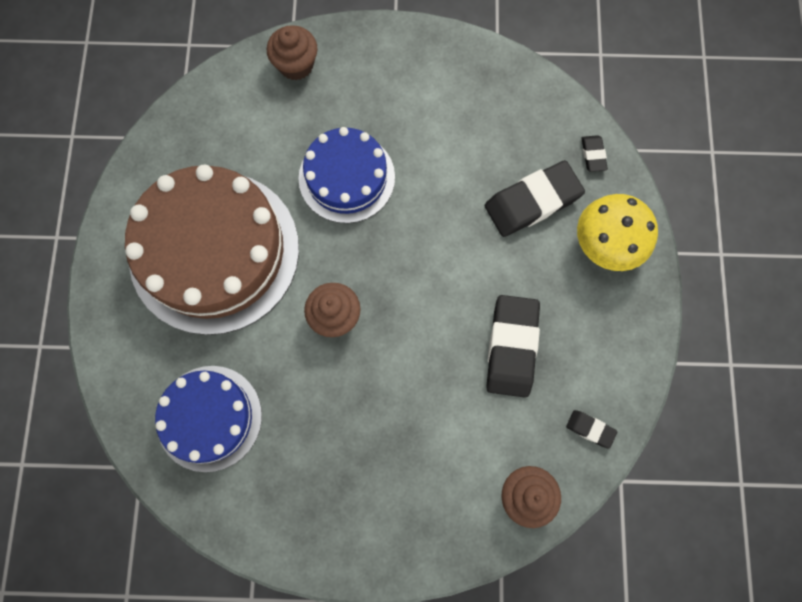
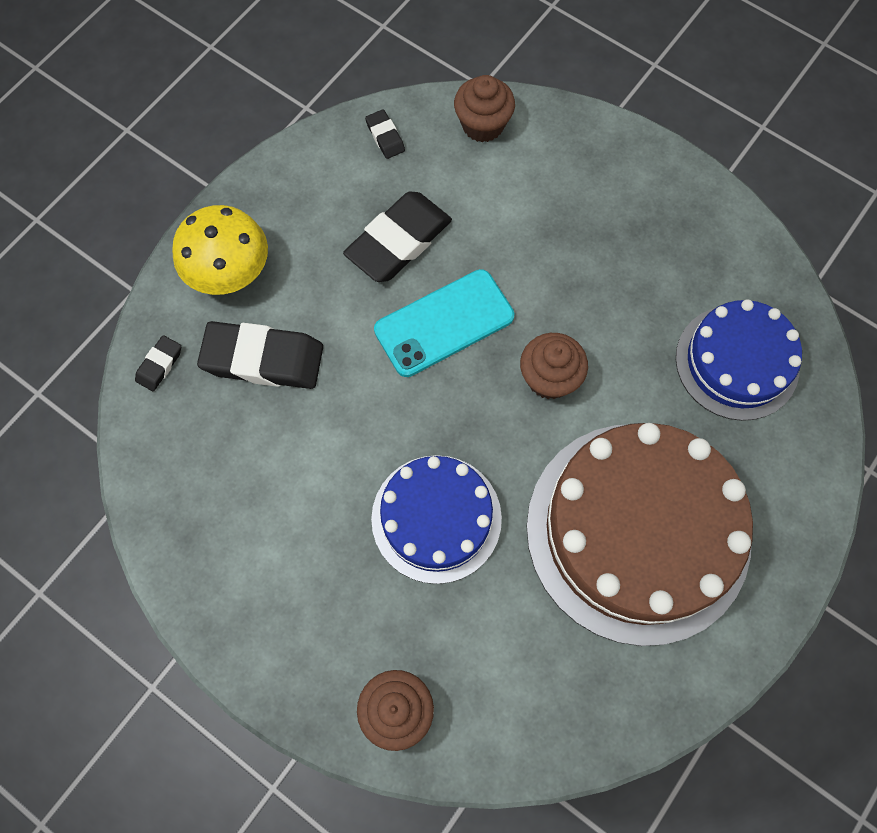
camera: 145 degrees left, 5 degrees down
none -> turquoise phone [374,269,514,377]

